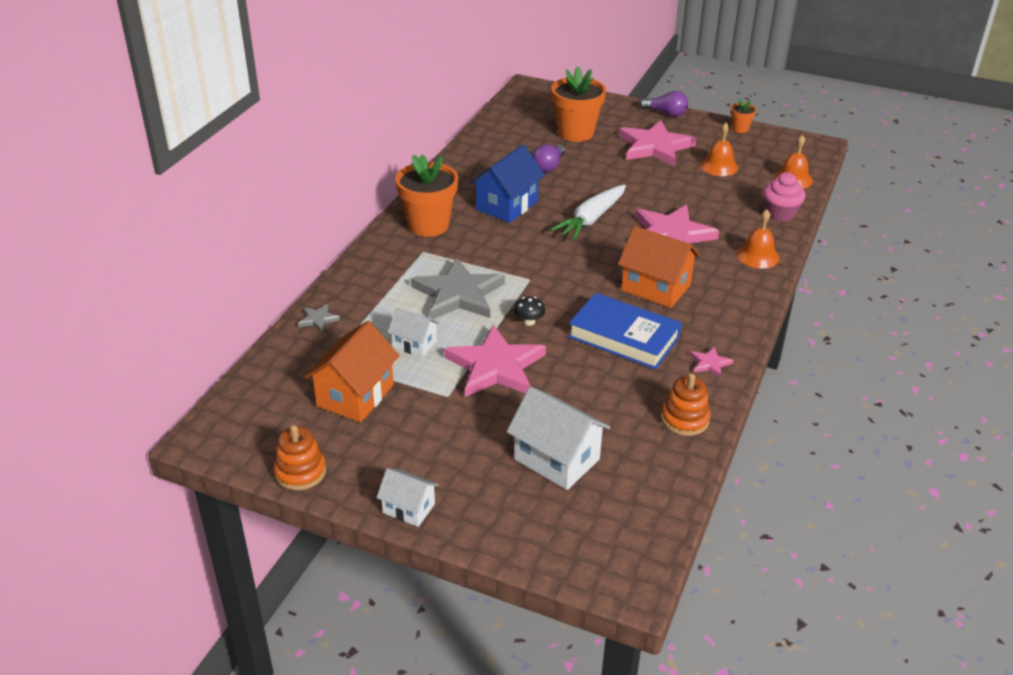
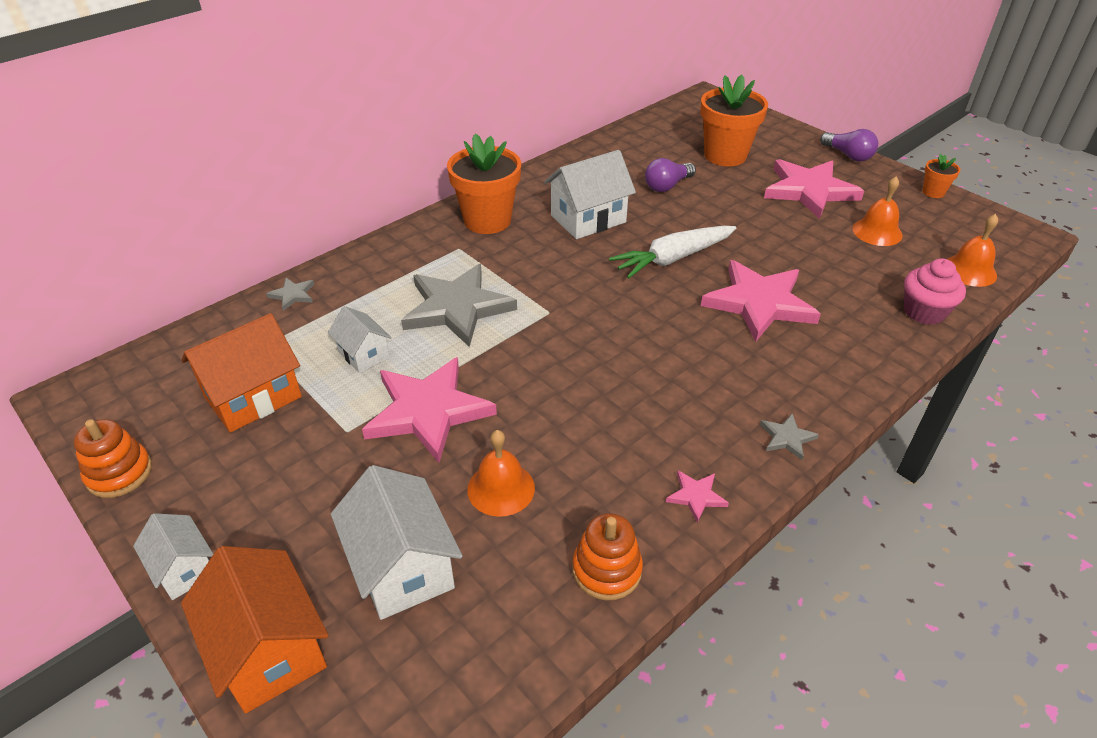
camera: 25 degrees right, 5 degrees up
blue house [469,145,545,223] -> white house [544,150,636,239]
black mushroom [514,297,545,326] -> none
blue book [568,293,682,369] -> none
orange house [618,226,700,308] -> orange house moved to [181,546,329,713]
orange bell [737,209,779,269] -> orange bell moved to [467,430,535,517]
none -> grey star [760,413,819,460]

